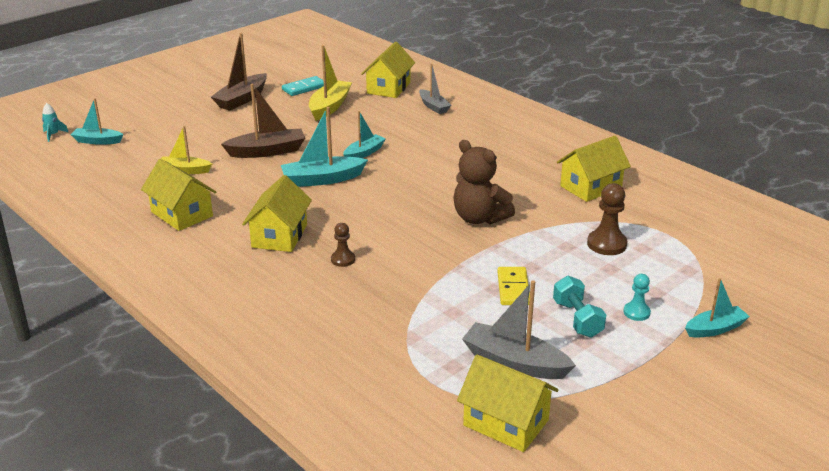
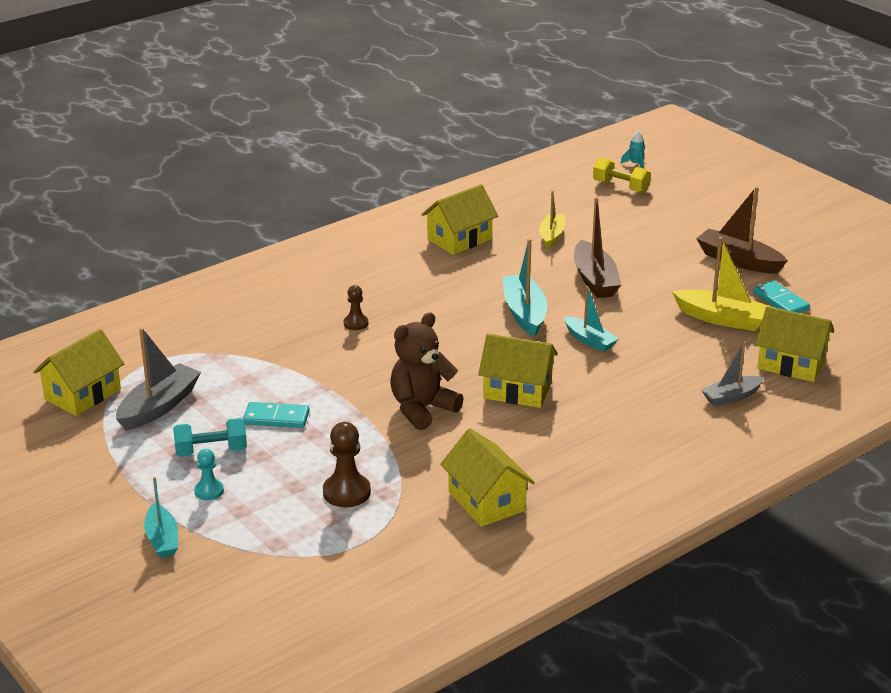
camera: 95 degrees right, 0 degrees up
turquoise boat [71,98,123,145] -> yellow dumbbell [593,157,651,193]
yellow house [242,175,312,252] -> yellow house moved to [478,334,558,408]
yellow domino [497,267,530,305] -> turquoise domino [243,402,310,428]

